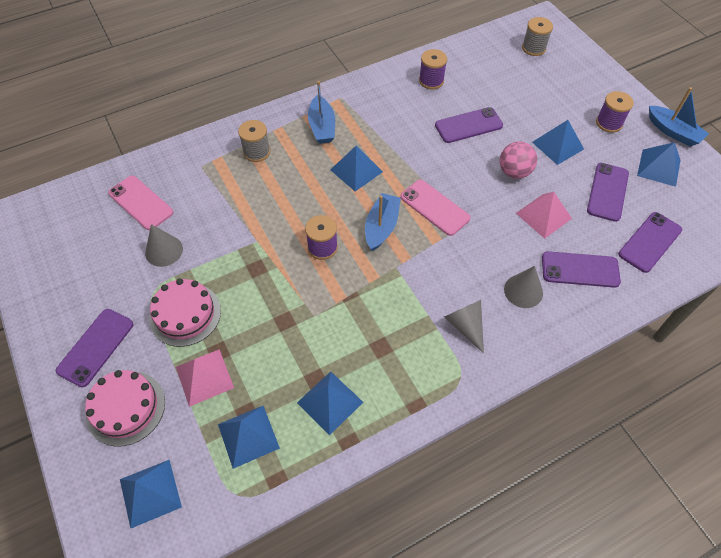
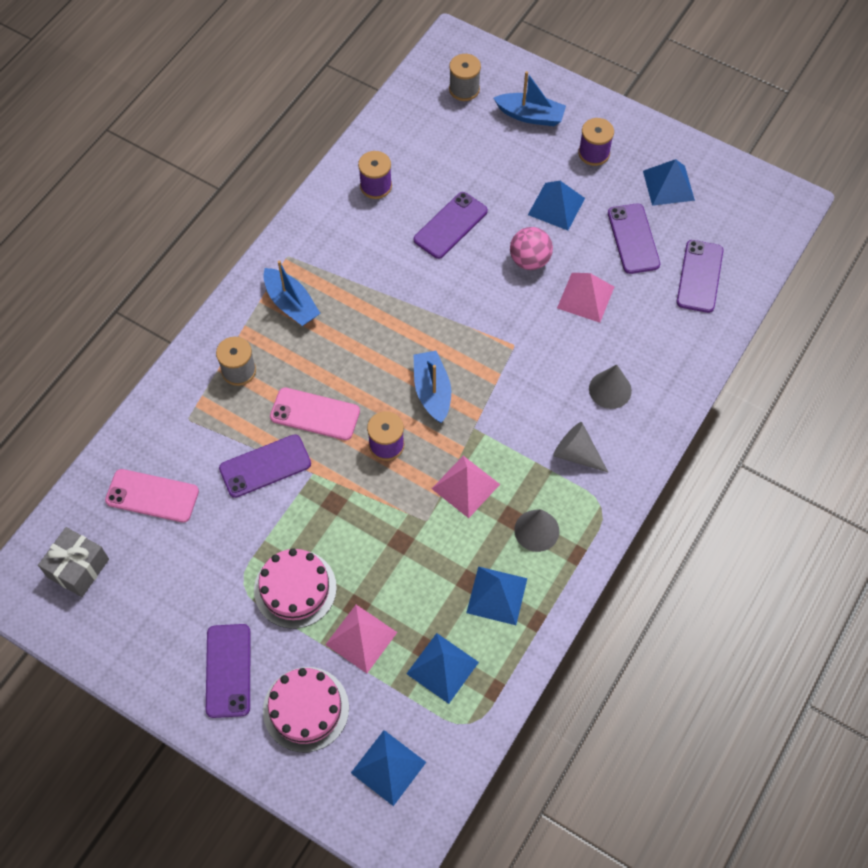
camera: 30 degrees left, 5 degrees up
grey cone [145,224,183,267] -> grey cone moved to [514,509,559,552]
blue pyramid [330,145,383,191] -> none
pink phone [400,180,471,236] -> pink phone moved to [270,387,360,440]
purple phone [542,251,621,288] -> purple phone moved to [219,434,311,498]
blue boat [649,87,709,147] -> blue boat moved to [494,71,566,126]
none -> grey gift [38,527,109,597]
none -> pink pyramid [432,456,500,518]

